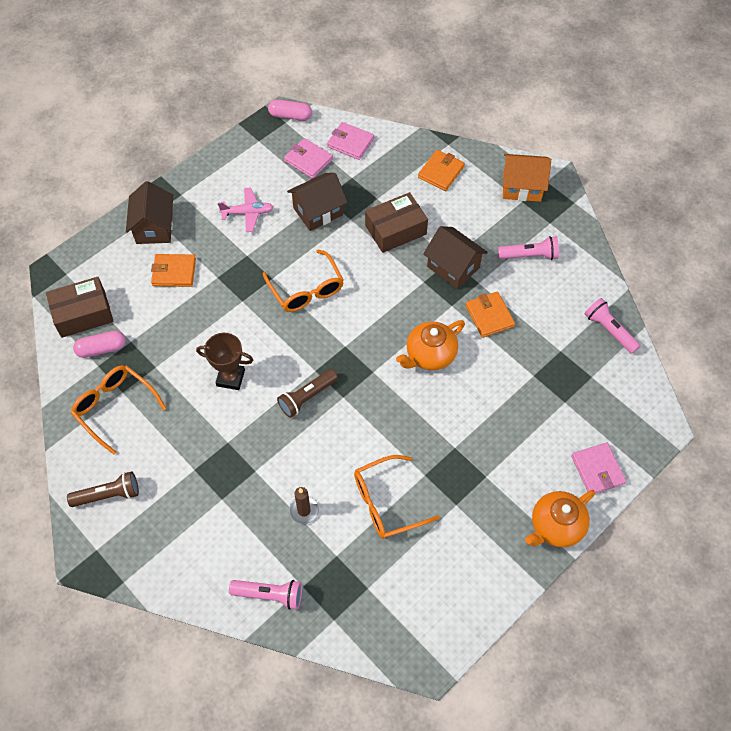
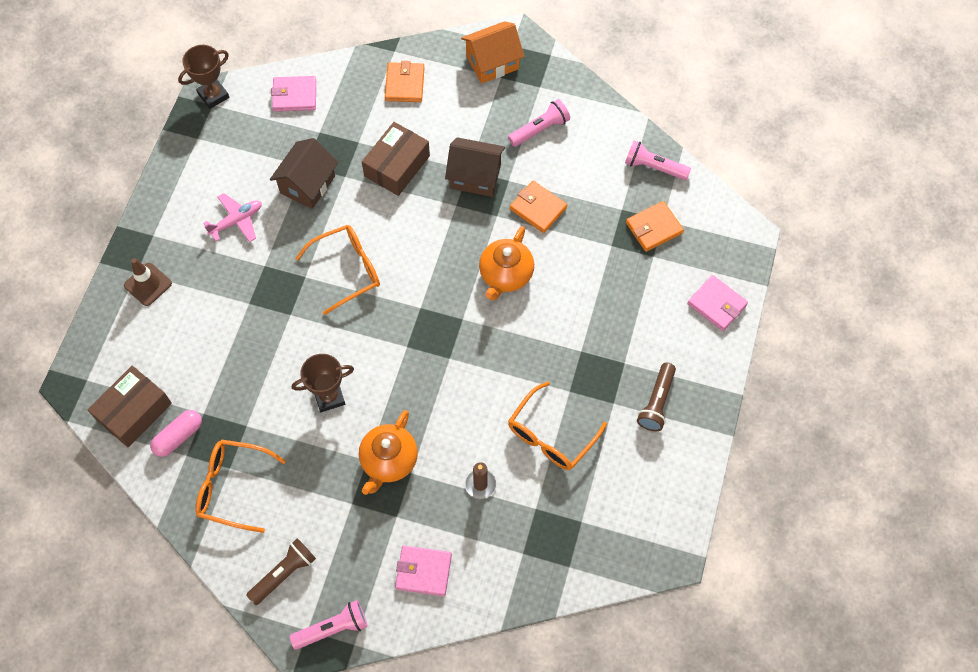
camera: 30 degrees left, 5 degrees up
brown house [126,181,173,244] -> brown traffic cone [124,258,172,306]
orange wallet [151,254,196,287] -> orange wallet moved to [626,201,684,252]
pink flashlight [229,580,302,610] -> pink flashlight moved to [289,600,367,650]
orange glasses [263,250,344,312] -> orange glasses turned 60 degrees counterclockwise [295,225,380,315]
pink capsule [268,99,312,121] -> brown trophy [178,45,229,109]
brown flashlight [277,369,338,418] -> brown flashlight moved to [637,363,676,431]
pink wallet [284,138,333,179] -> pink wallet moved to [395,546,452,596]
orange teapot [525,490,595,547] -> orange teapot moved to [359,410,418,495]

